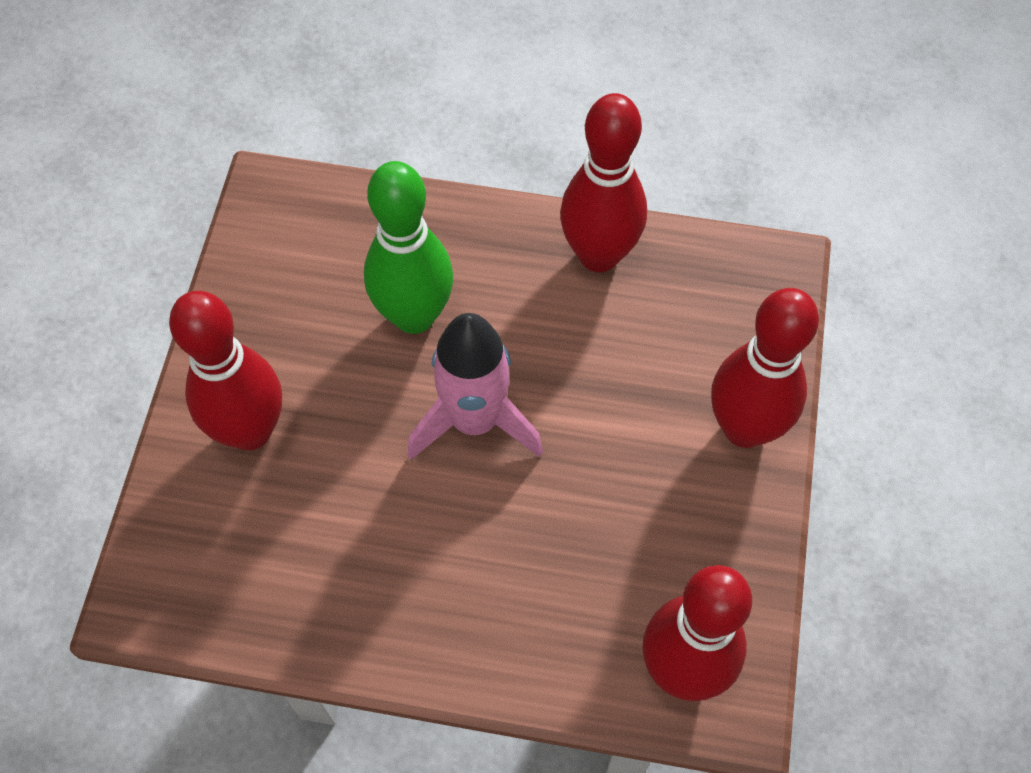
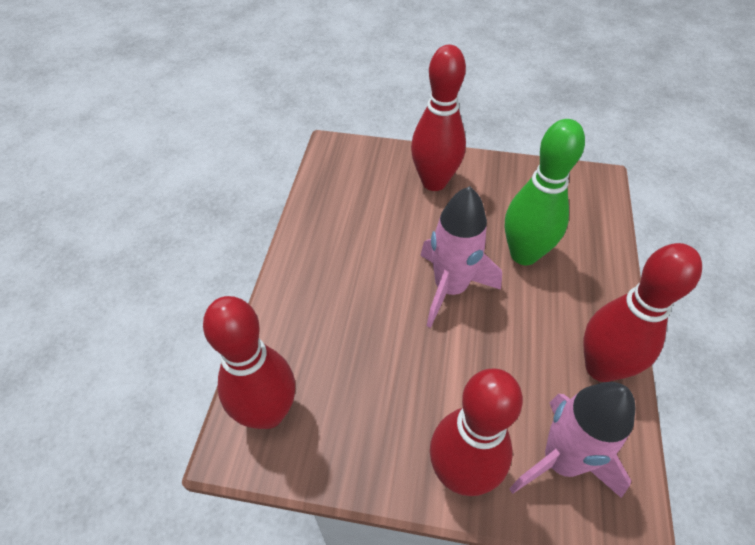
camera: 90 degrees right, 10 degrees down
none -> pink rocket [509,382,636,498]

